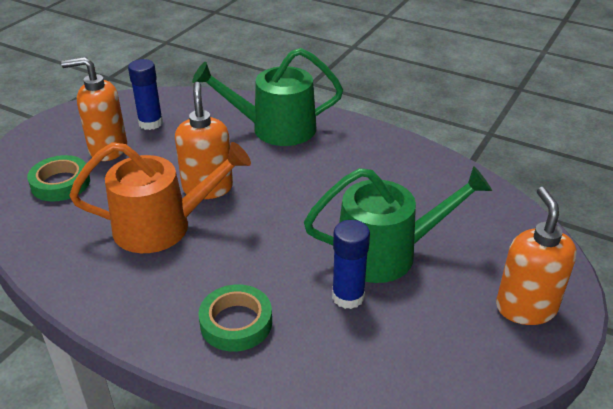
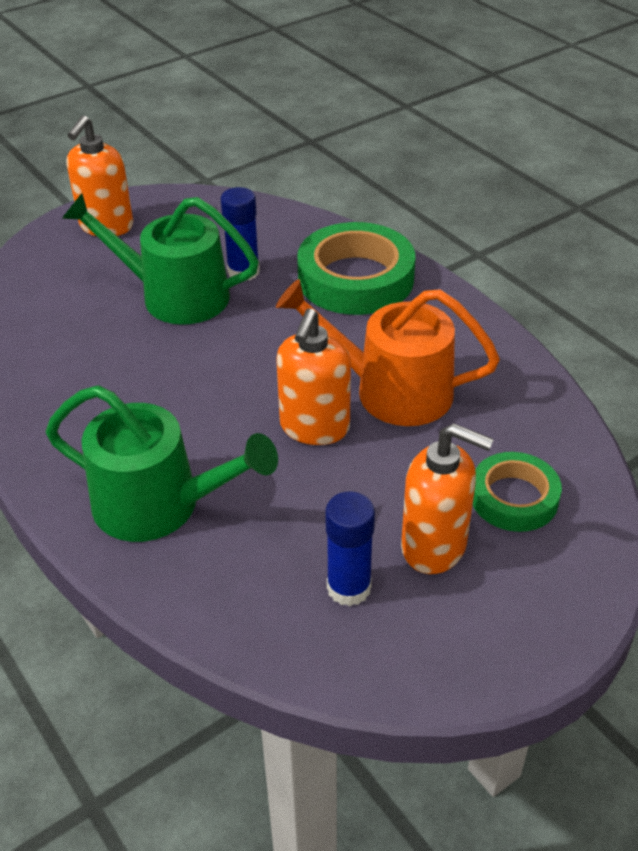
camera: 155 degrees left, 5 degrees up
green tape [198,284,272,352] -> green tape [297,222,415,315], size x1.68

